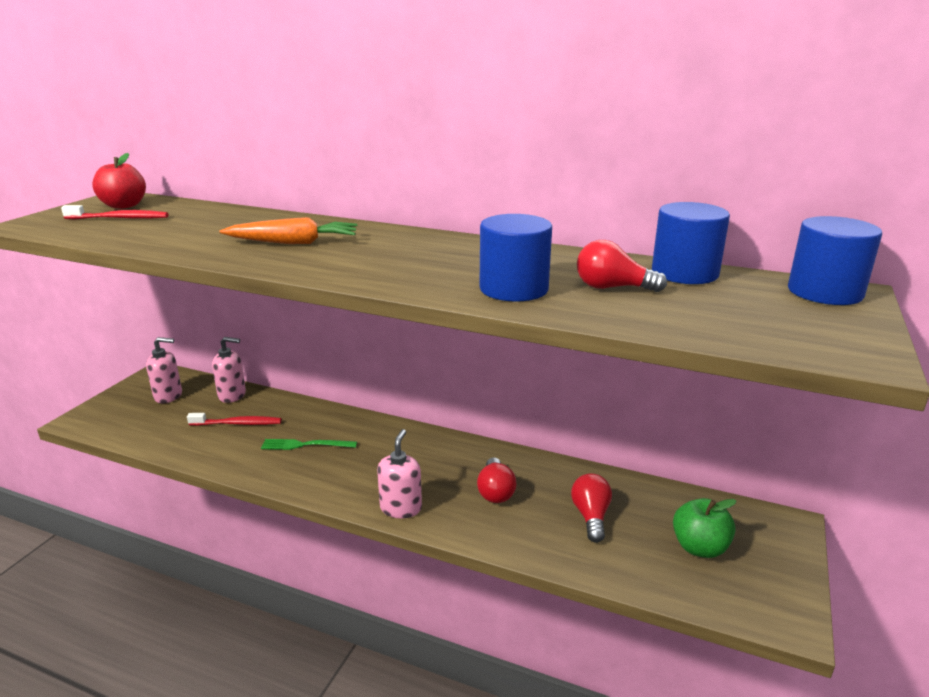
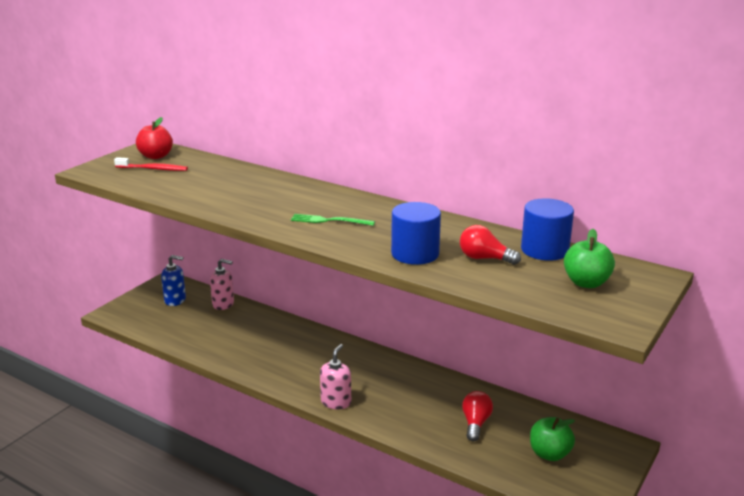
camera: 10 degrees right, 0 degrees up
pink soap dispenser [146,337,182,403] -> blue soap dispenser [161,255,186,306]
red toothbrush [187,413,282,426] -> none
orange carrot [220,217,357,244] -> none
green fork [261,439,357,450] -> green fork moved to [291,214,375,226]
red light bulb [477,457,517,503] -> none
blue cylinder [788,216,882,305] -> none
none -> green apple [564,229,615,288]

